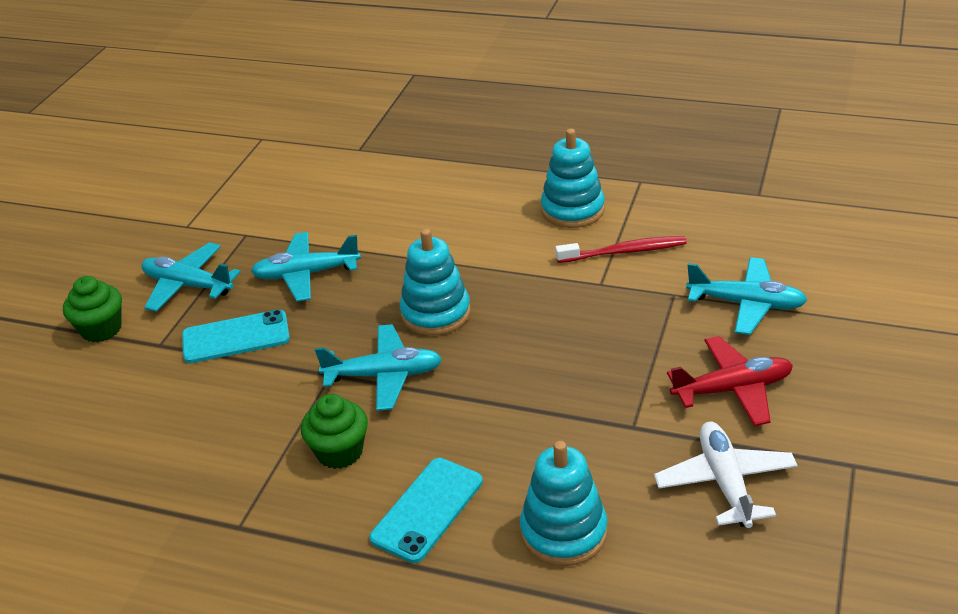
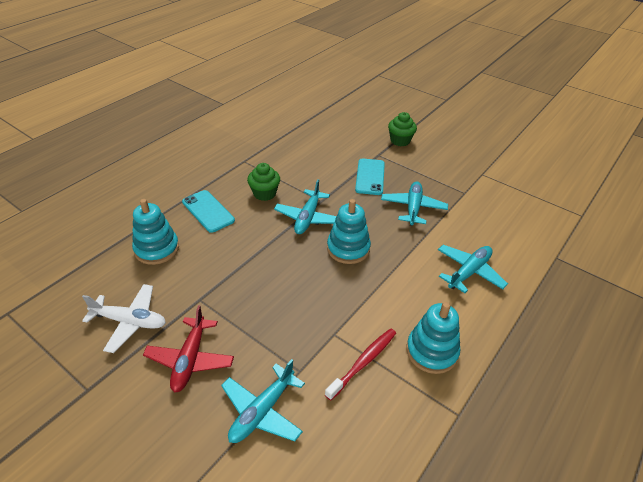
camera: 105 degrees right, 5 degrees up
turquoise plane [141,242,241,312] -> turquoise plane moved to [438,245,508,293]
red toothbrush [555,236,687,263] -> red toothbrush turned 150 degrees counterclockwise [325,328,396,401]

